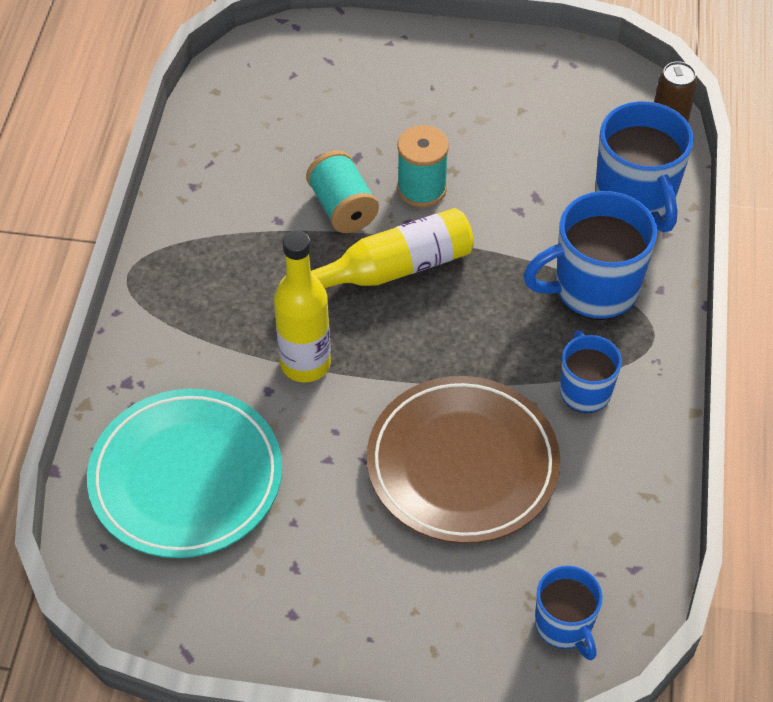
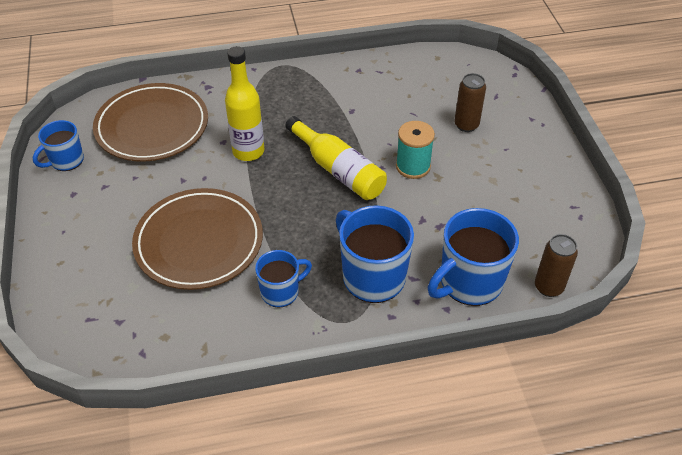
camera: 70 degrees right, 5 degrees down
turquoise plate [87,389,282,558] -> brown plate [93,83,208,162]
turquoise spool [306,151,379,233] -> none
blue mug [535,565,603,660] -> blue mug moved to [33,120,84,171]
none -> brown can [454,73,486,132]

